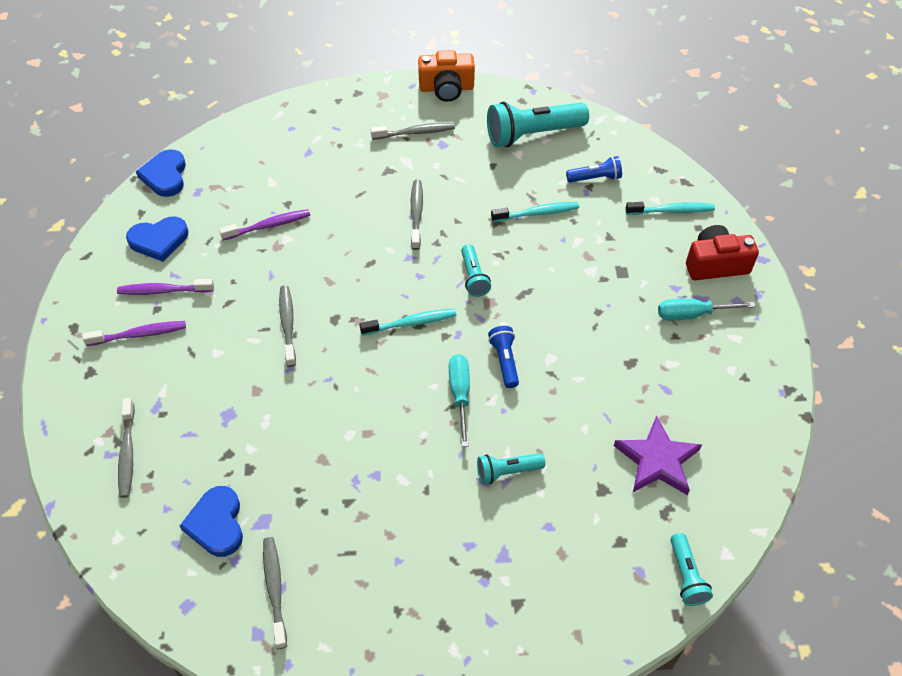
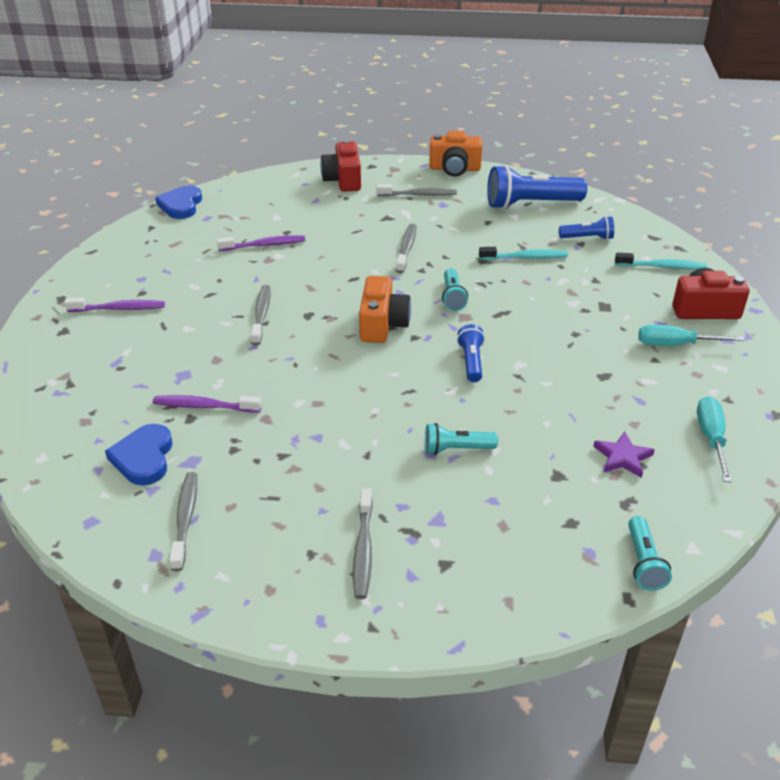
camera: 10 degrees right, 15 degrees down
purple toothbrush [117,279,214,295] -> purple toothbrush moved to [153,395,262,413]
grey toothbrush [118,398,135,498] -> grey toothbrush moved to [353,488,373,599]
blue heart [126,216,188,262] -> none
turquoise toothbrush [359,309,456,335] -> orange camera [359,276,411,343]
turquoise screwdriver [449,354,470,447] -> turquoise screwdriver moved to [697,396,732,482]
turquoise flashlight [487,102,589,147] -> blue flashlight [487,165,587,209]
purple star [614,415,702,495] -> purple star [593,431,655,478], size x0.62
none -> red camera [320,139,361,192]

